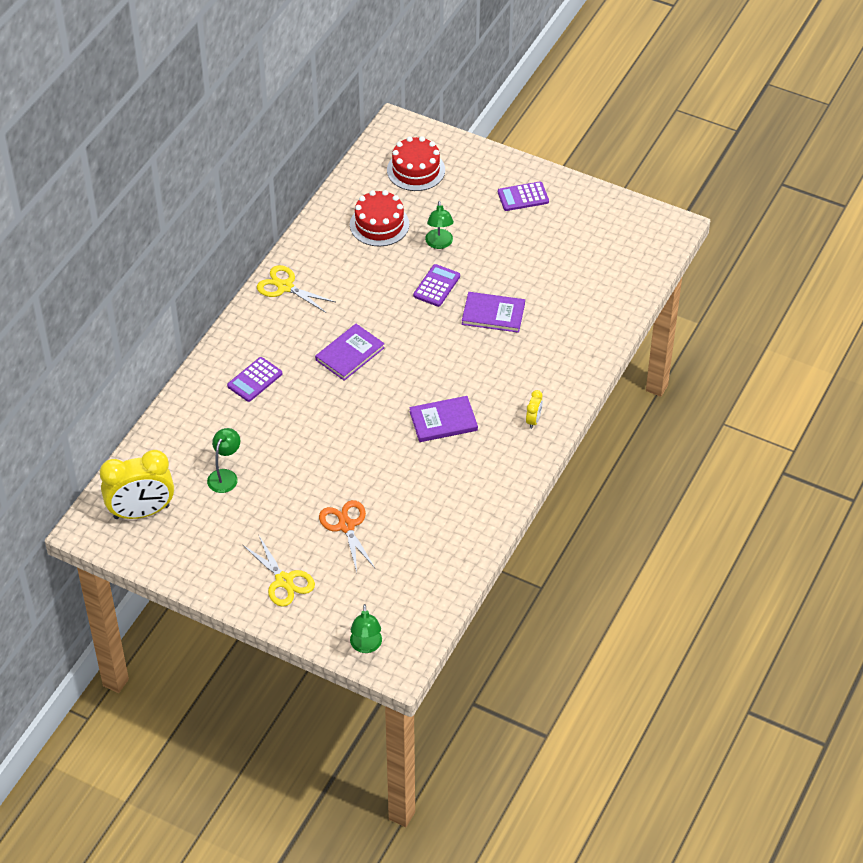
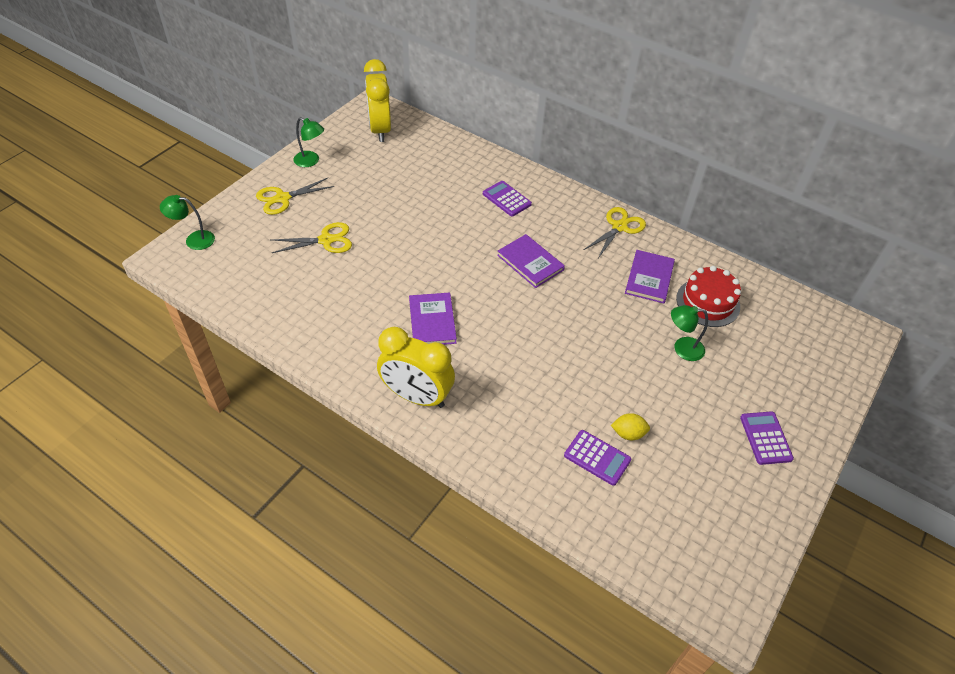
camera: 95 degrees right, 0 degrees up
green lamp [207,428,240,493] -> green lamp moved to [294,117,324,167]
orange scissors [319,500,376,572] -> yellow scissors [272,222,352,253]
red cake [387,136,445,191] -> none
purple calculator [413,264,460,307] -> purple calculator moved to [564,430,631,486]
purple book [462,292,525,333] -> purple book moved to [625,250,675,303]
yellow clock [526,390,543,429] -> yellow clock [377,327,455,408], size x2.35
none -> yellow lemon [611,413,650,440]

